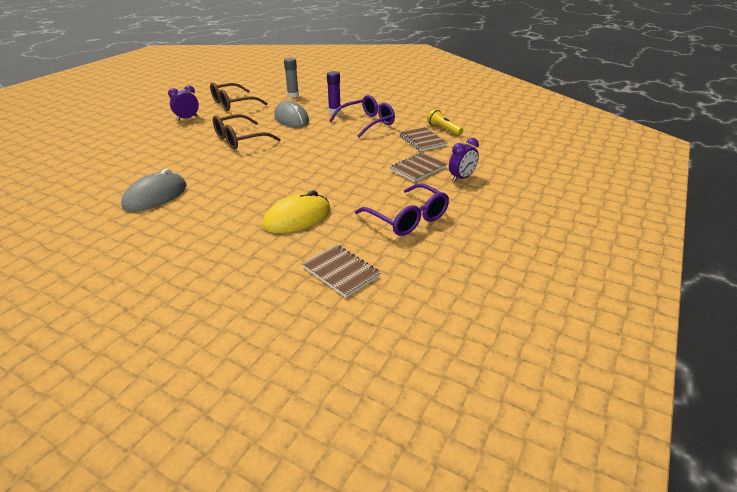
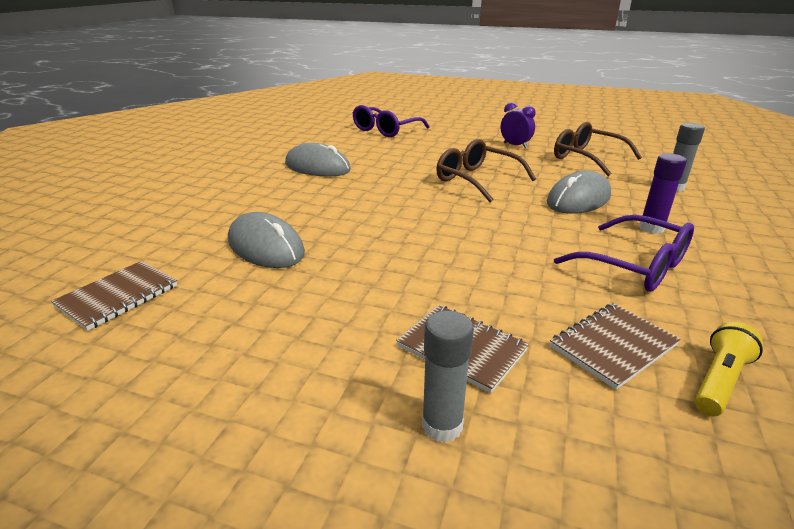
camera: 80 degrees right, 5 degrees down
yellow mouse [263,191,331,233] -> grey mouse [228,212,305,268]
purple glasses [355,184,449,236] -> purple glasses moved to [353,105,430,137]
purple clock [449,138,479,182] -> grey glue stick [422,311,474,443]

